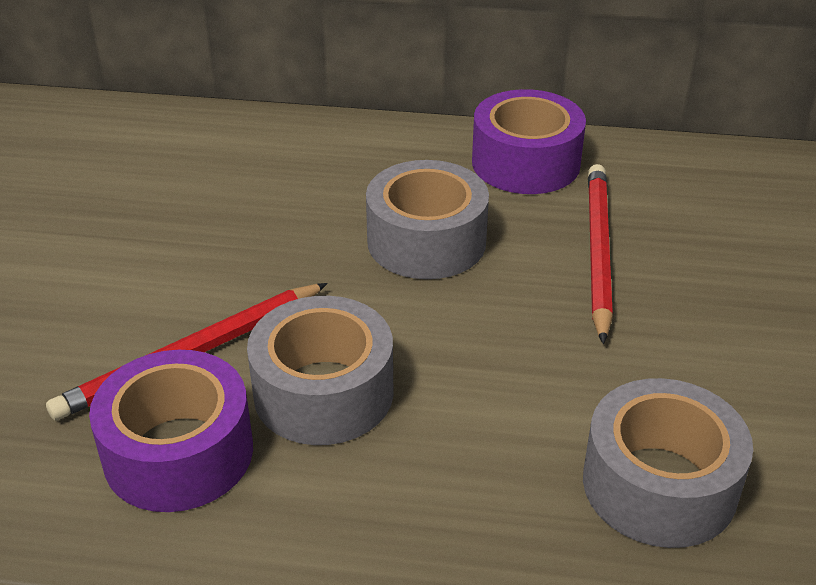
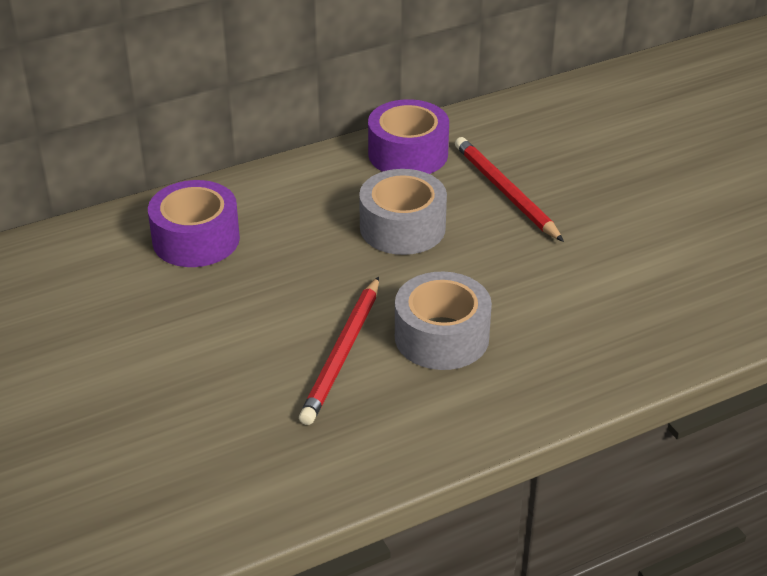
camera: 35 degrees left, 0 degrees up
purple tape [89,350,253,512] -> purple tape moved to [148,180,240,267]
grey tape [583,378,753,548] -> none

